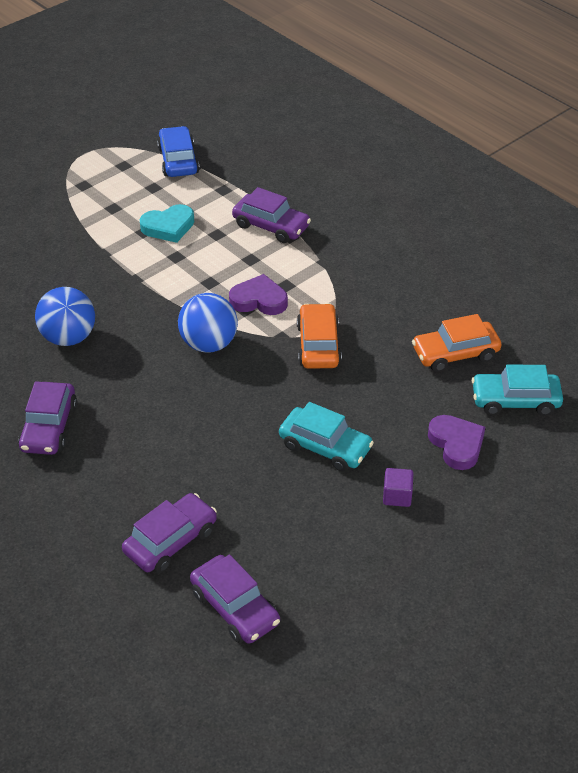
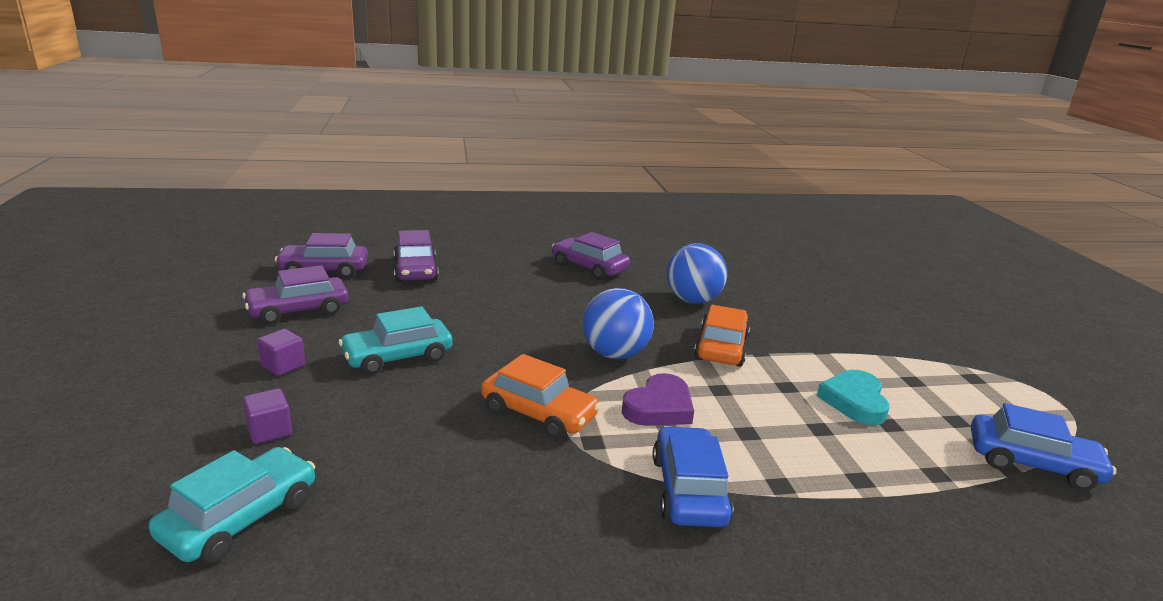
camera: 120 degrees right, 20 degrees down
purple car [232,187,311,243] -> purple car moved to [242,265,349,324]
orange car [412,314,502,372] -> orange car moved to [694,305,750,367]
purple heart [428,415,485,470] -> purple cube [242,388,292,444]
none -> blue car [653,426,733,527]

